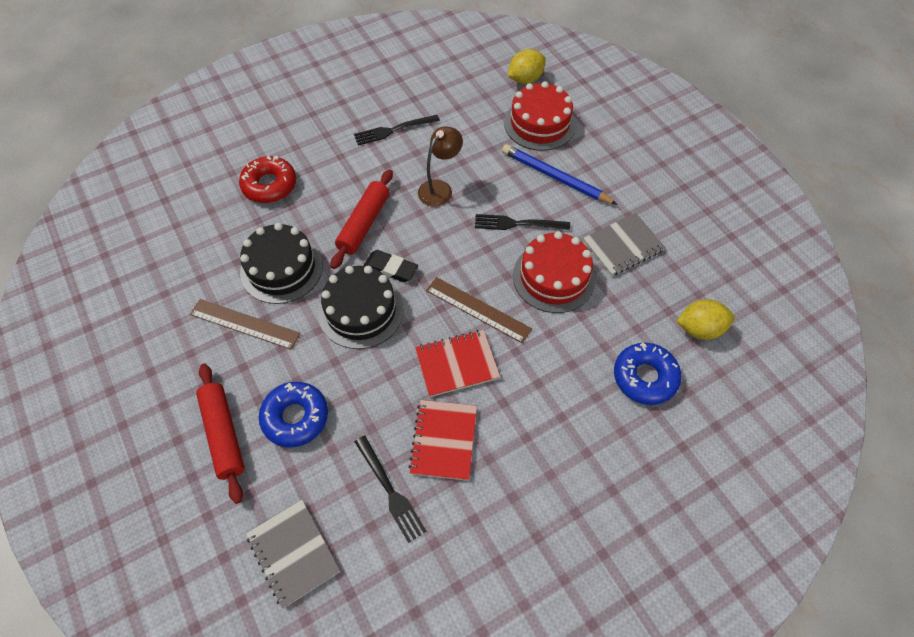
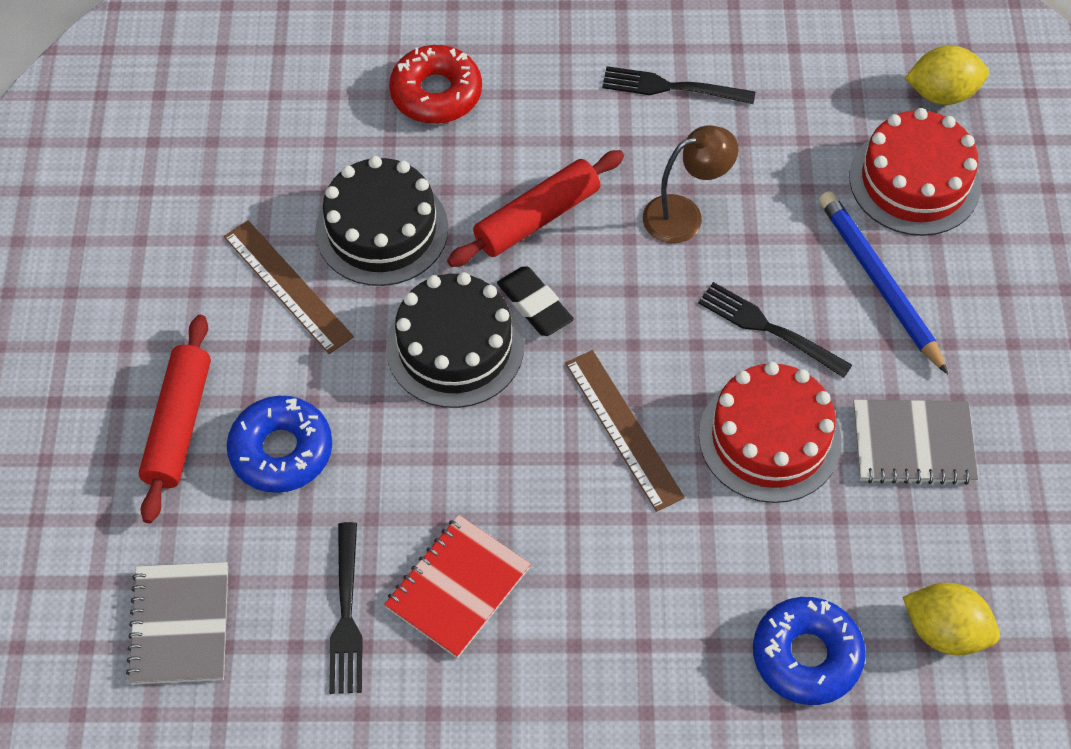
camera: 30 degrees right, 0 degrees up
red notebook [415,330,500,397] -> none

